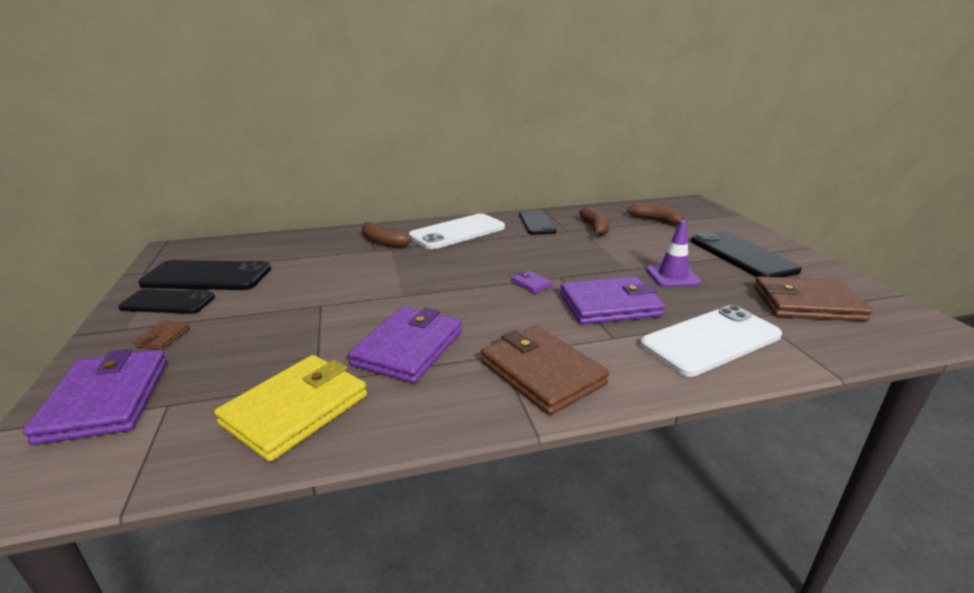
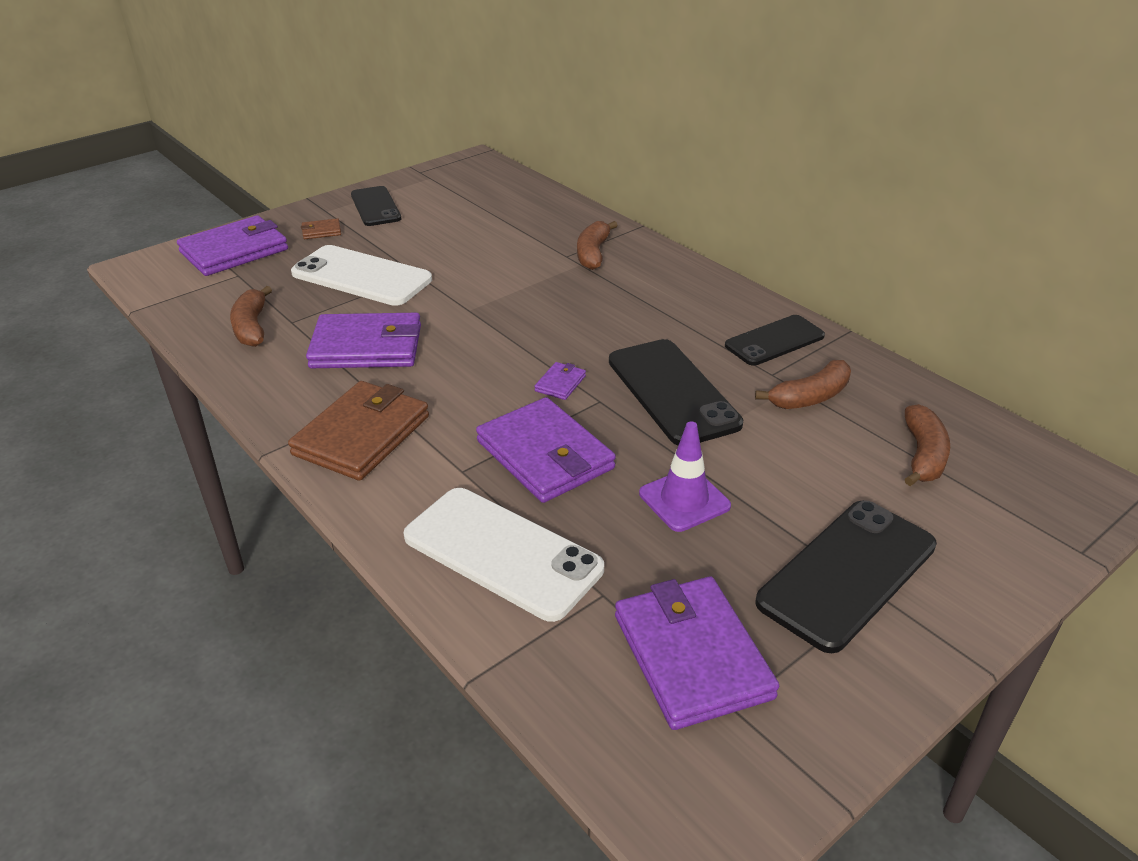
camera: 65 degrees right, 10 degrees up
black phone [138,260,271,290] -> black phone moved to [609,339,743,445]
yellow wallet [214,355,367,462] -> brown banana [230,286,272,347]
white phone [408,213,505,249] -> white phone moved to [291,245,432,306]
brown wallet [754,276,872,321] -> purple wallet [615,576,779,730]

